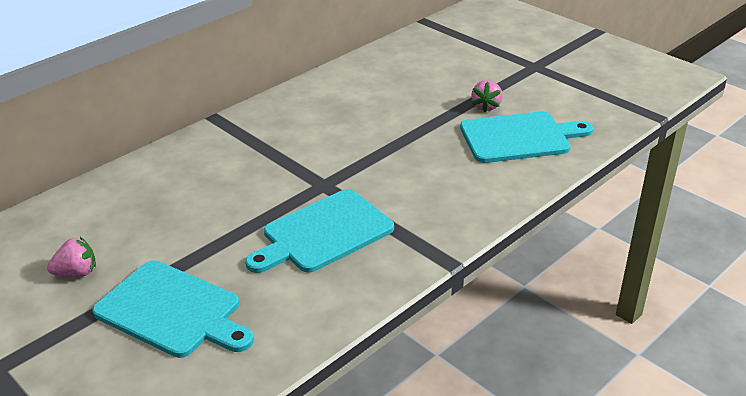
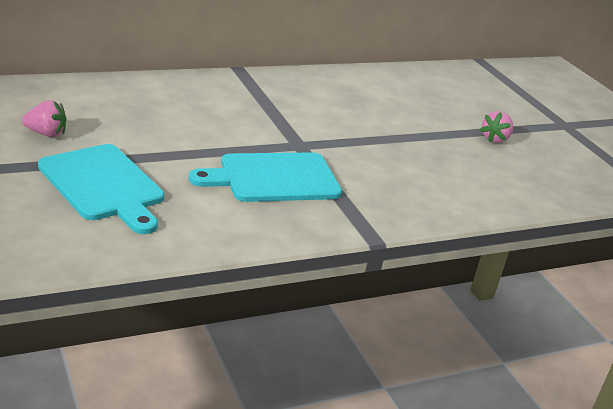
camera: 15 degrees right, 5 degrees down
turquoise cutting board [460,112,593,163] -> none

